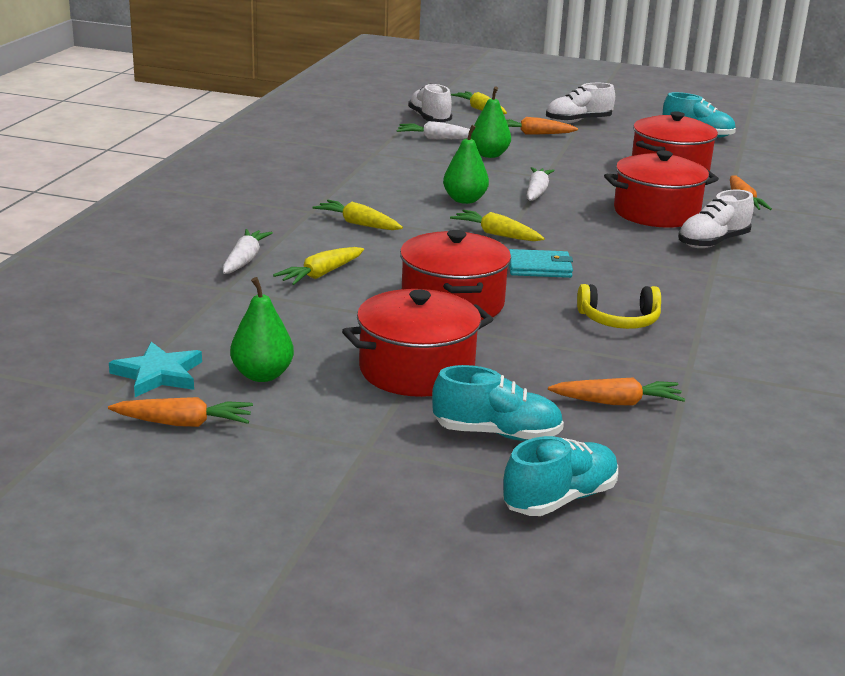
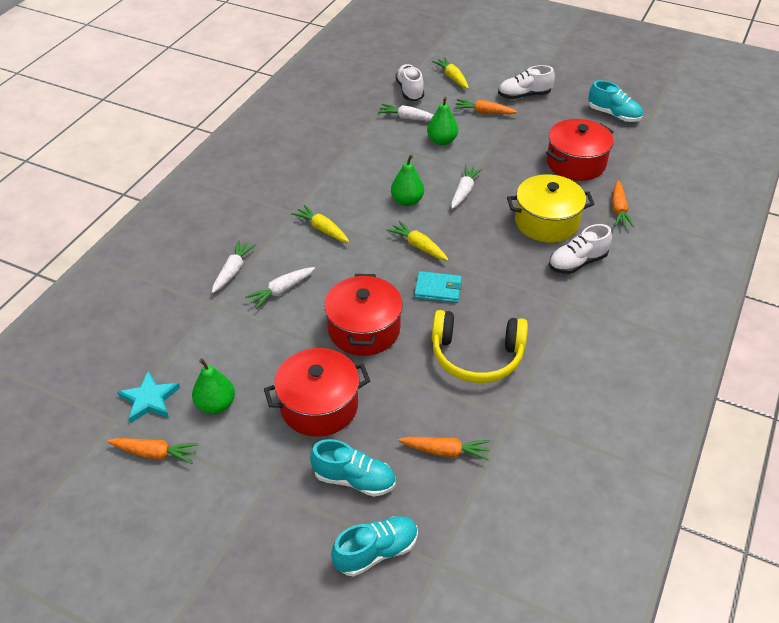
camera: 10 degrees right, 20 degrees up
yellow carrot [273,247,364,285] -> white carrot [245,267,315,309]
yellow headphones [577,284,661,329] -> yellow headphones [432,310,528,383], size x1.63
red pot [604,150,719,228] -> yellow pot [507,174,594,243]

